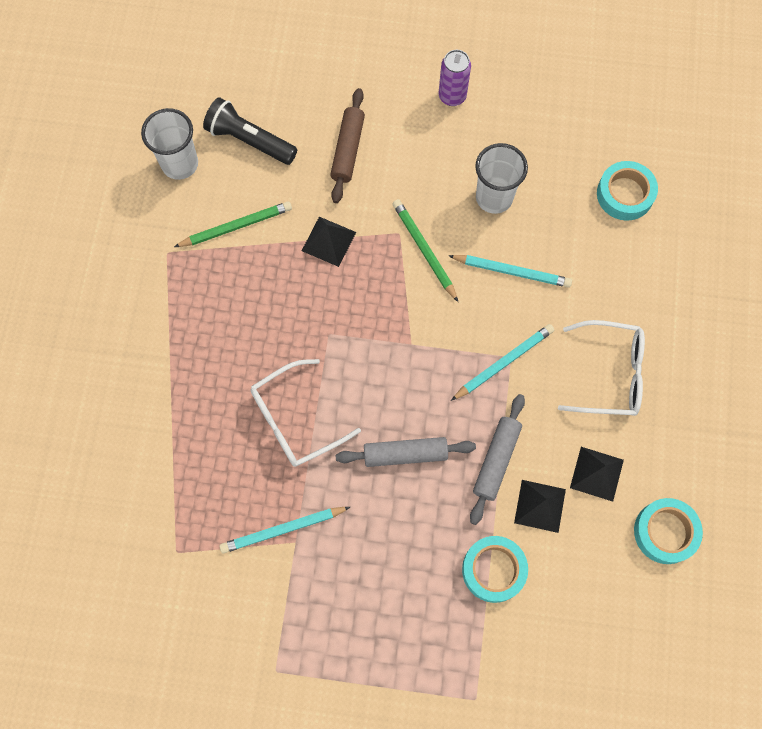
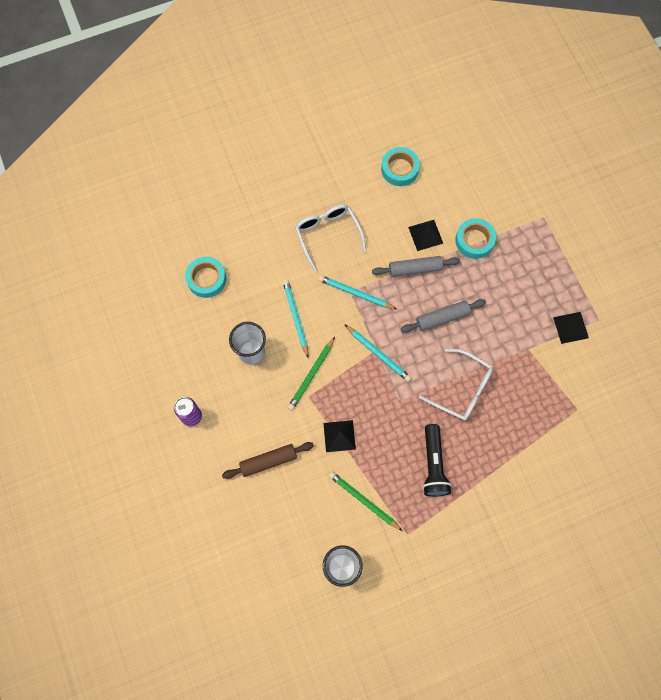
camera: 120 degrees left, 0 degrees up
black flashlight [203,97,297,165] -> black flashlight moved to [423,424,452,496]
turquoise pencil [219,507,350,554] -> turquoise pencil moved to [344,324,412,382]
grey rolling pin [336,437,476,467] -> grey rolling pin turned 75 degrees counterclockwise [401,299,486,333]
black pyramid [570,447,624,502] -> black pyramid moved to [553,312,589,344]

